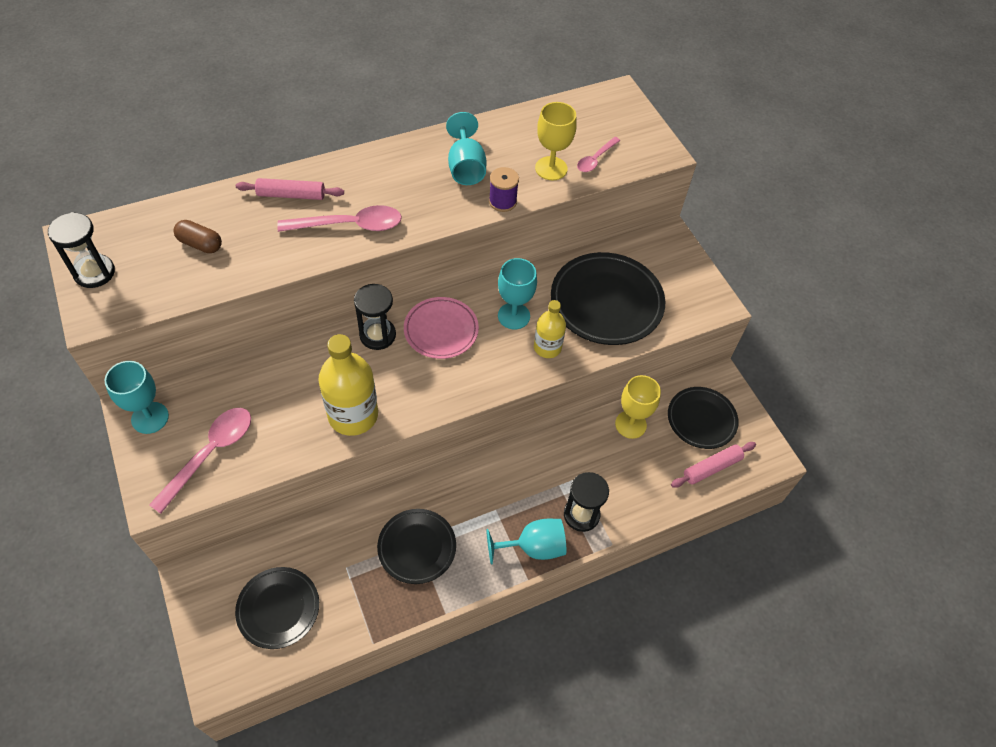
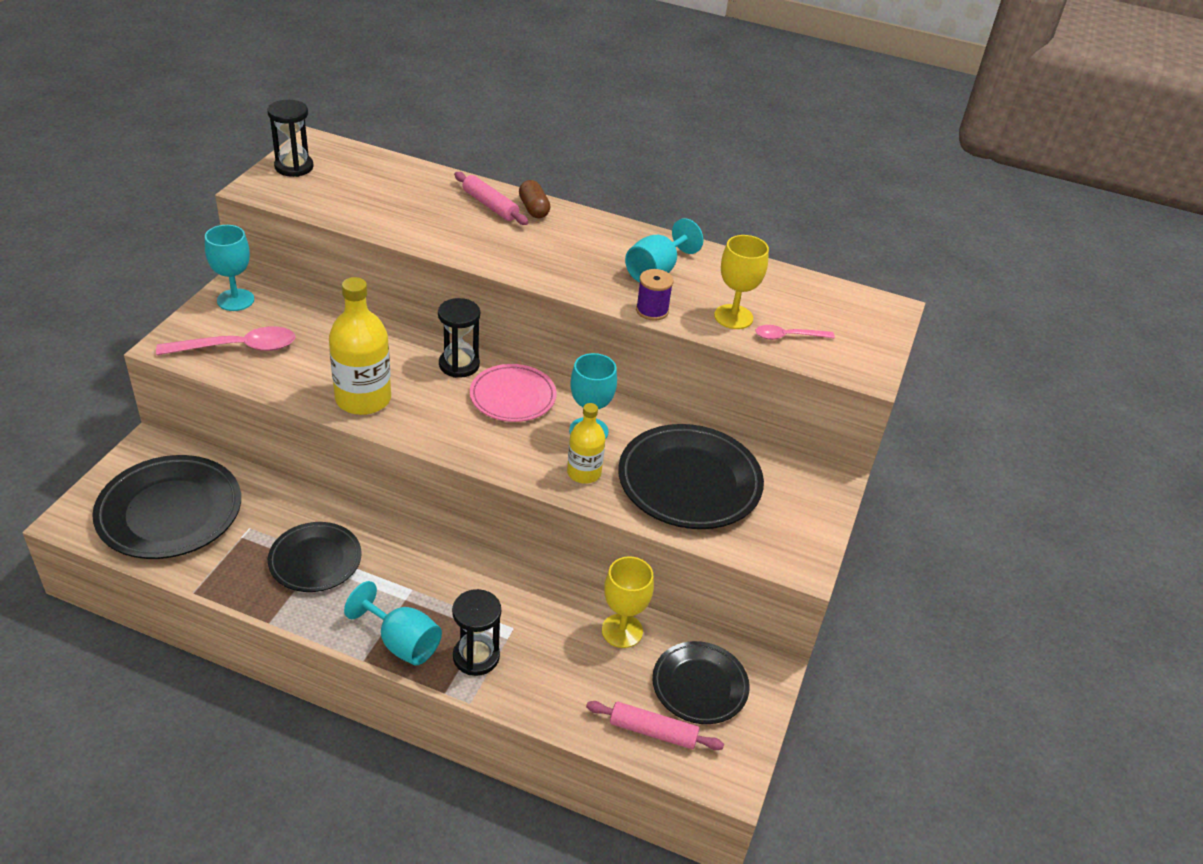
camera: 45 degrees right, 15 degrees down
brown capsule [174,220,222,253] -> brown capsule moved to [519,180,550,218]
black plate [235,567,319,649] -> black plate [92,455,241,559], size x1.58
pink spoon [277,205,402,232] -> none

